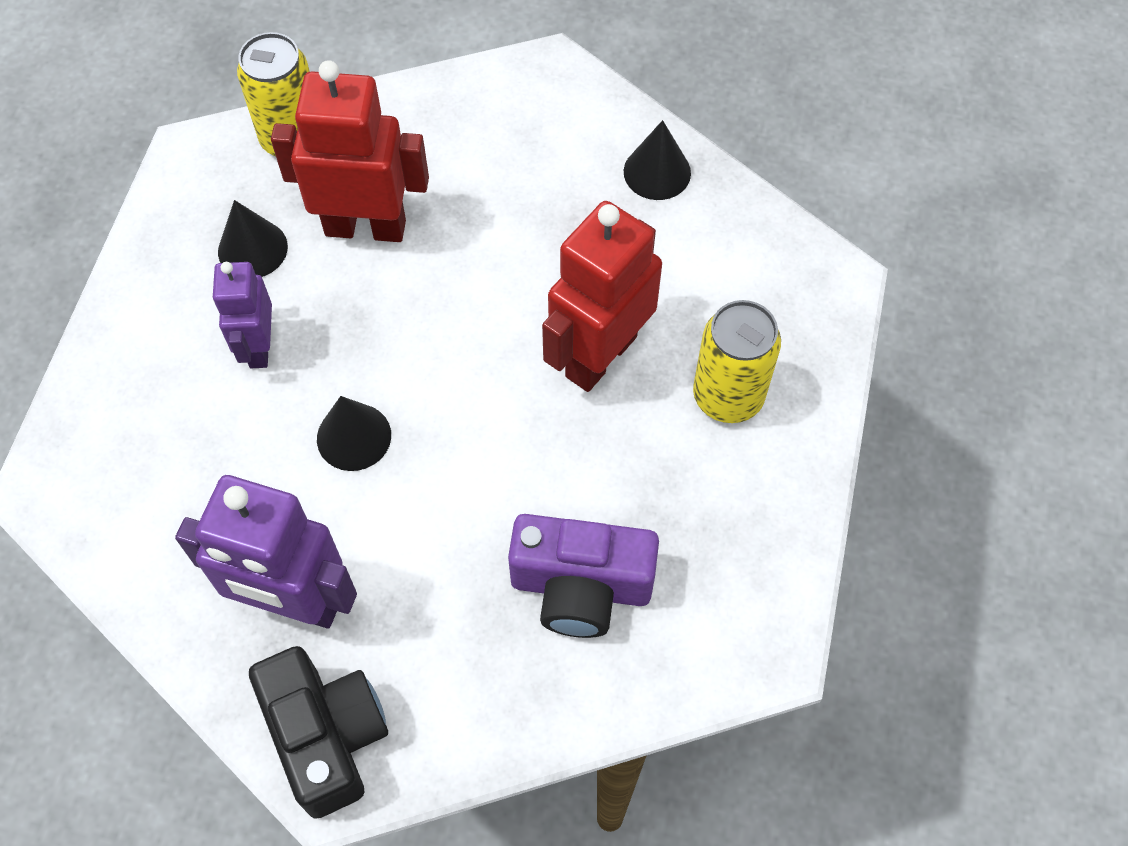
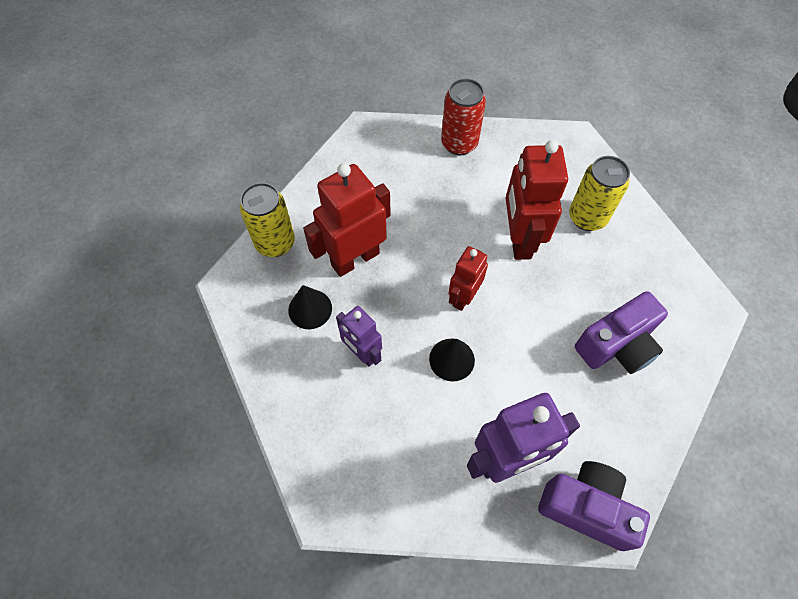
camera: 40 degrees left, 0 degrees up
black camera [249,646,388,819] -> purple camera [538,461,650,551]
black cone [624,120,691,200] -> red can [441,78,486,155]
none -> red robot [448,246,488,311]

